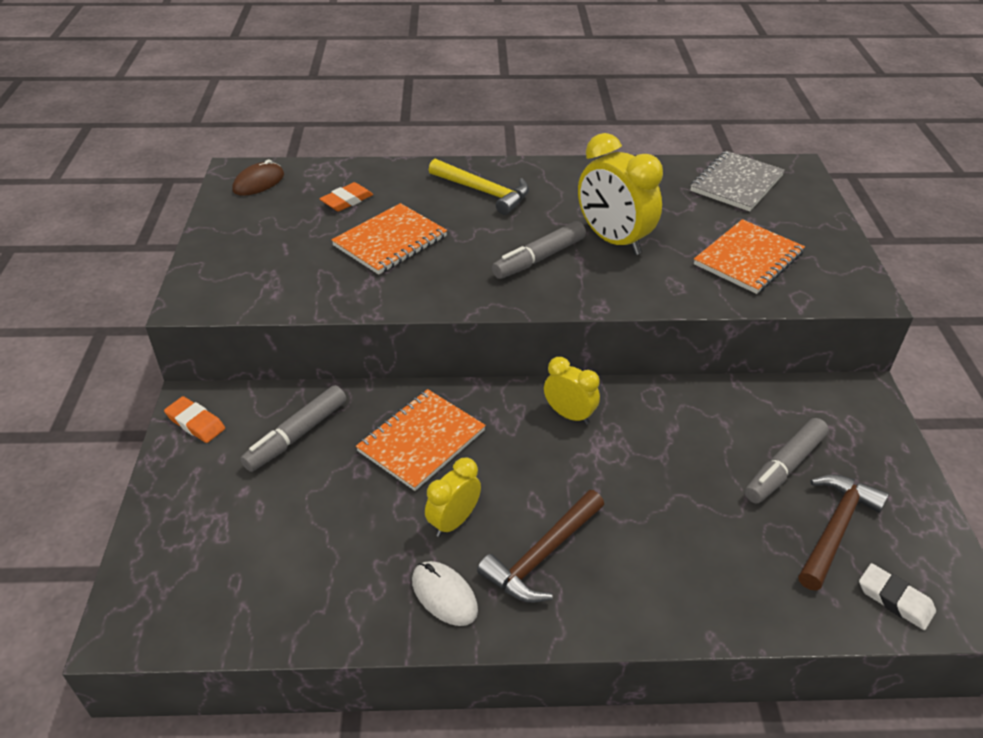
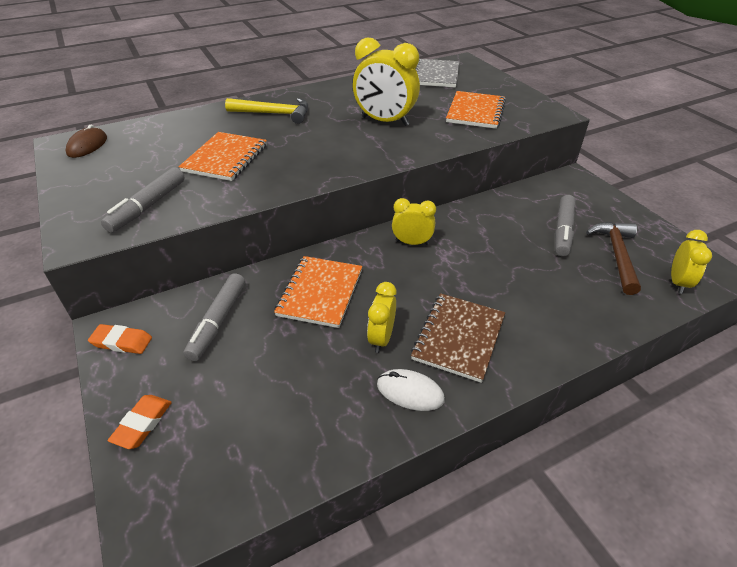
camera: 25 degrees left, 0 degrees up
orange eraser [320,182,373,211] -> orange eraser moved to [108,395,172,449]
brown hammer [477,490,604,603] -> brown notebook [411,293,505,383]
grey marker [492,221,586,279] -> grey marker moved to [101,167,185,233]
white eraser [859,563,936,630] -> yellow clock [671,230,712,294]

